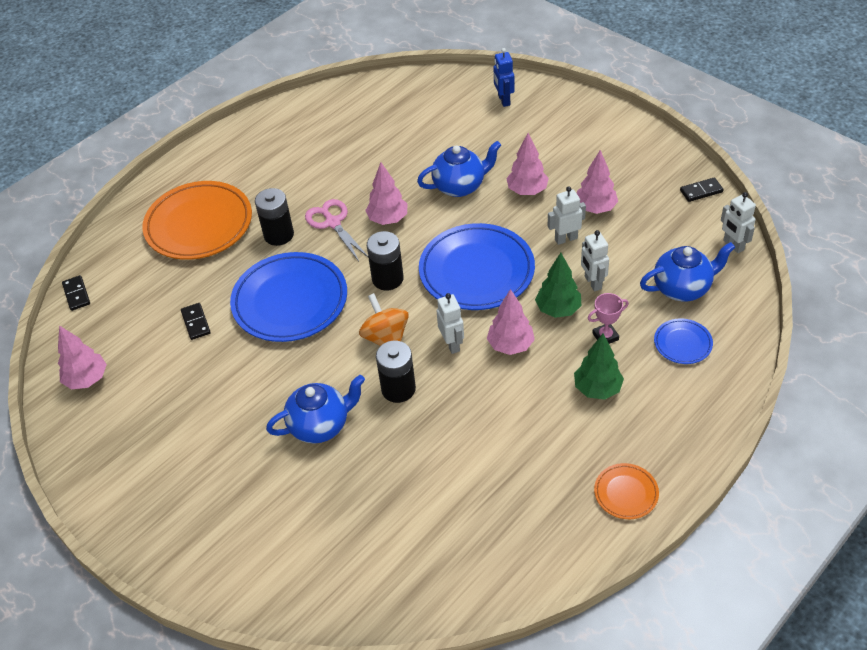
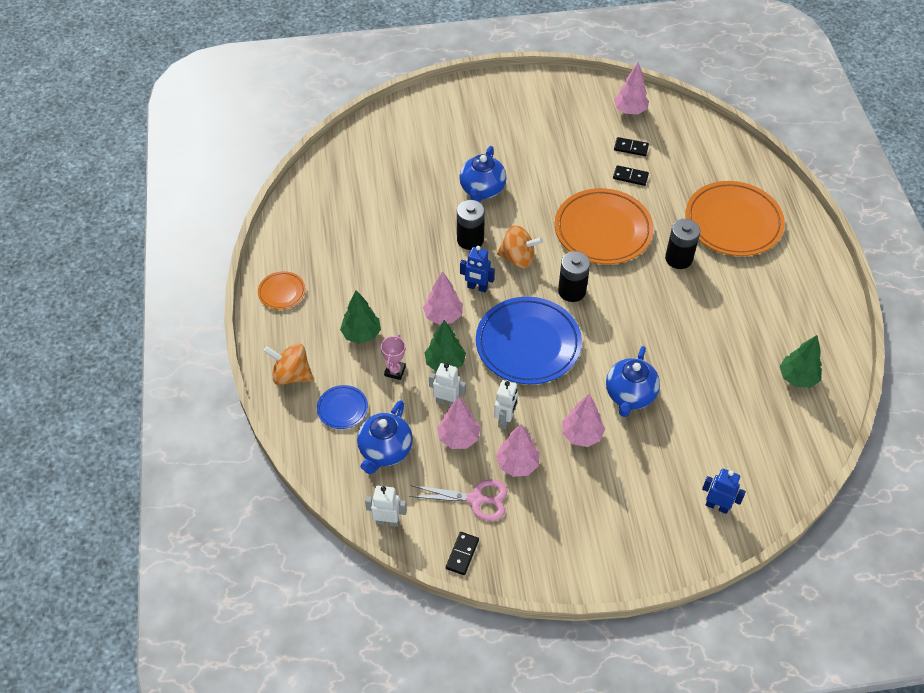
camera: 125 degrees right, 5 degrees up
black domino [62,275,90,311] -> black domino moved to [614,137,649,156]
blue plate [230,252,347,342] -> orange plate [555,188,654,264]
pink scissors [305,199,368,261] -> pink scissors moved to [409,479,507,521]
pink tree [365,162,407,225] -> pink tree moved to [437,397,481,449]
white robot [436,293,464,354] -> blue robot [460,246,495,292]
none -> orange spinning top [264,344,314,385]
none -> green tree [780,335,822,388]

